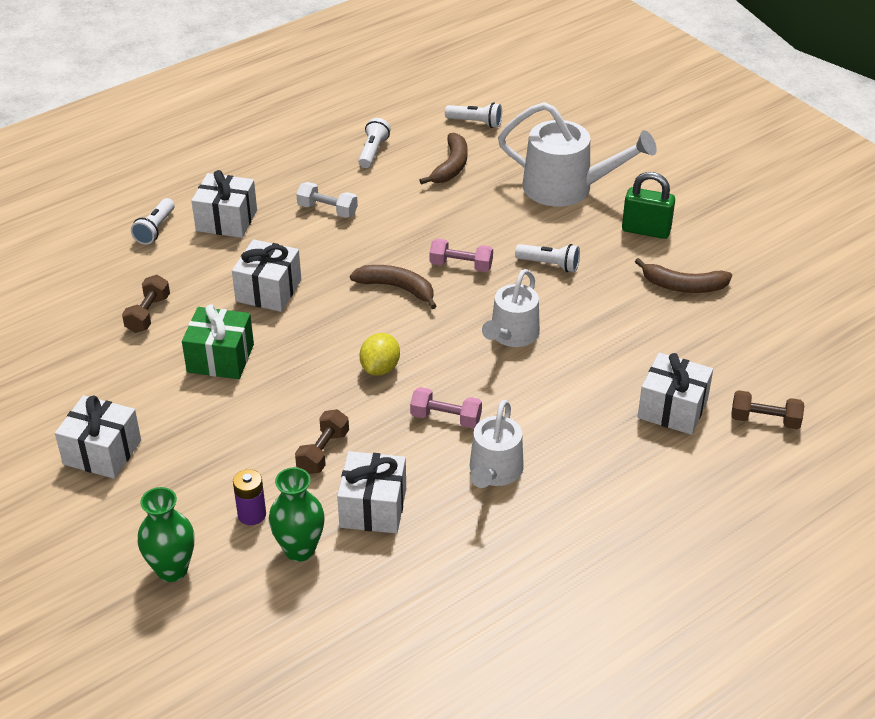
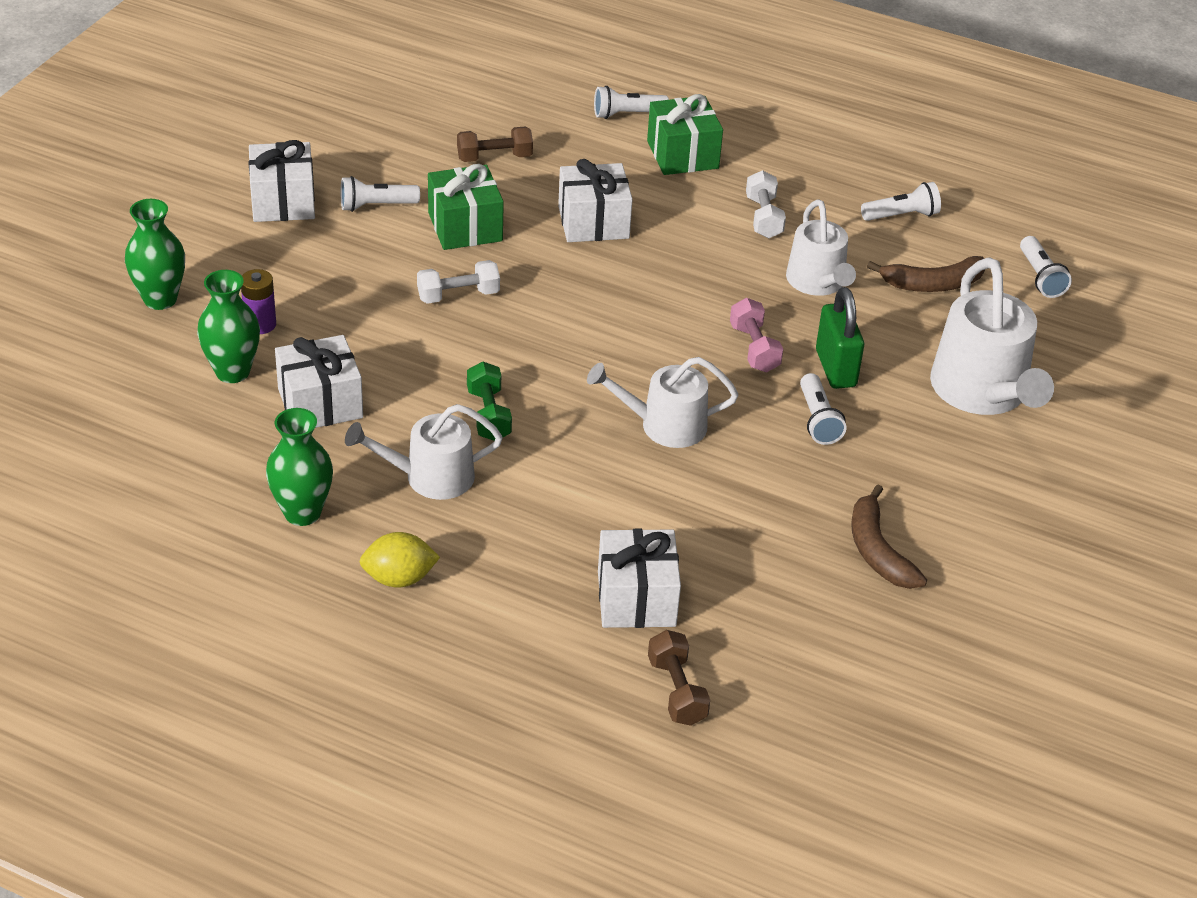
camera: 60 degrees right, 0 degrees up
white gift [192,170,257,238] -> green gift [647,94,723,175]
brown dumbbell [295,409,349,474] -> none
brown banana [350,265,436,309] -> none
yellow lemon [360,333,400,376] -> yellow lemon moved to [359,532,440,587]
pink dumbbell [410,387,482,428] -> green dumbbell [467,361,512,441]
green padlock [622,172,675,239] -> green padlock moved to [816,287,864,389]
none -> green vase [266,408,333,526]
none -> white flashlight [341,176,420,212]
none -> white dumbbell [417,260,500,304]
none -> white watering can [786,199,856,296]

